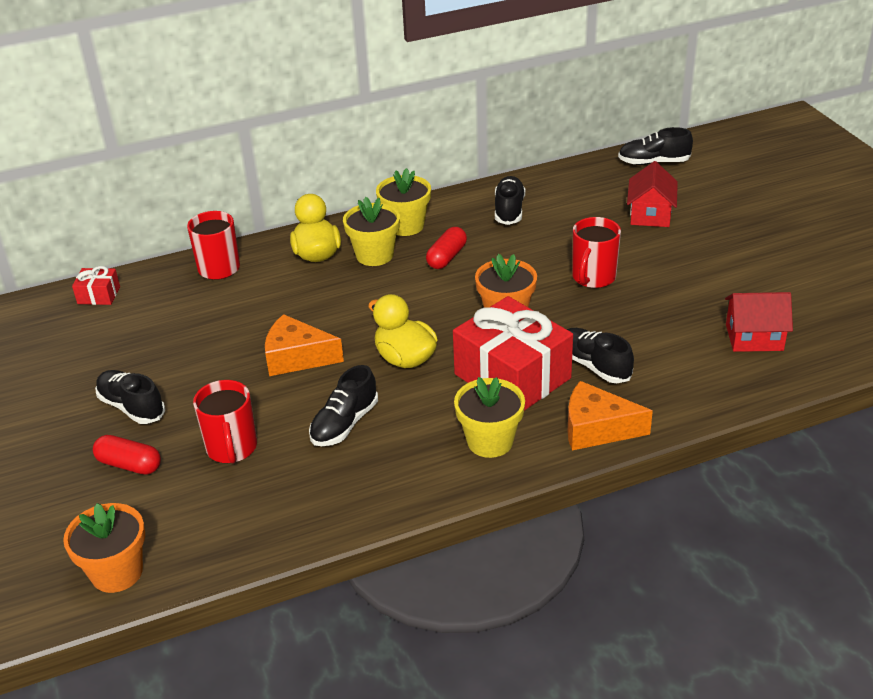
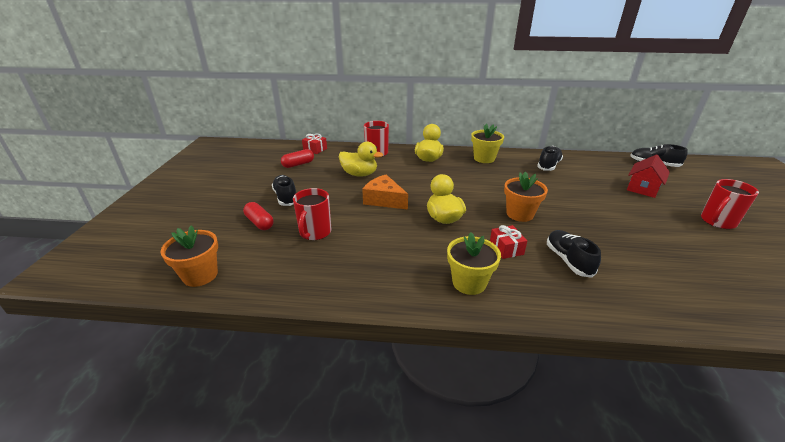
camera: 25 degrees right, 5 degrees down
black shoe [309,365,378,446] -> none
yellow flower pot [343,197,400,266] -> none
red capsule [426,227,467,269] -> red capsule moved to [281,149,314,168]
red gift [453,296,573,411] -> red gift [490,225,527,259], size x0.44
orange cheese [568,381,653,450] -> none
red mug [572,217,621,288] -> red mug moved to [701,179,759,229]
red house [725,292,793,352] -> none
none -> yellow duck [339,142,383,177]

